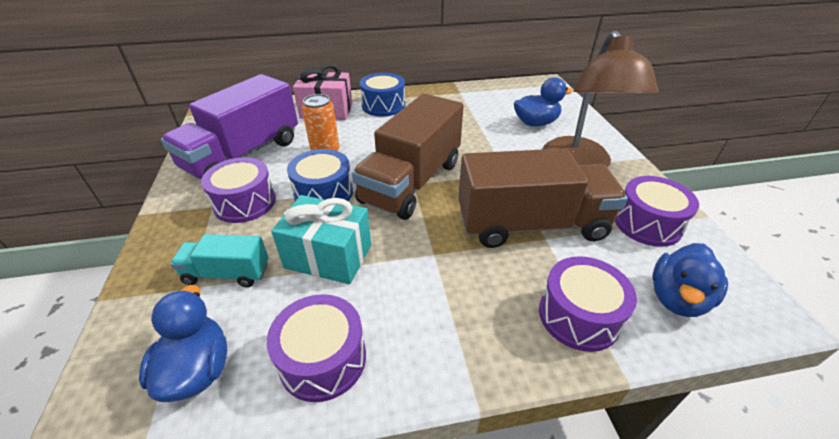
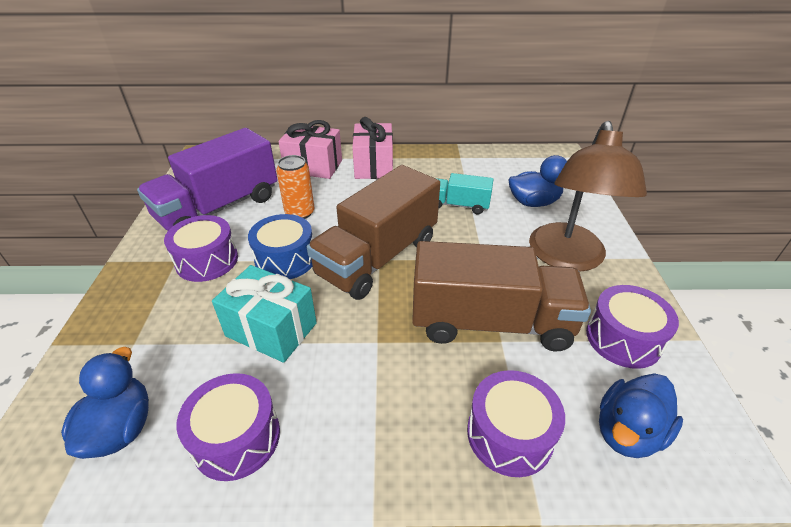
camera: 10 degrees right, 0 degrees up
turquoise truck [170,234,269,287] -> turquoise truck moved to [436,173,494,214]
blue drum [359,73,405,117] -> pink gift [352,117,393,179]

